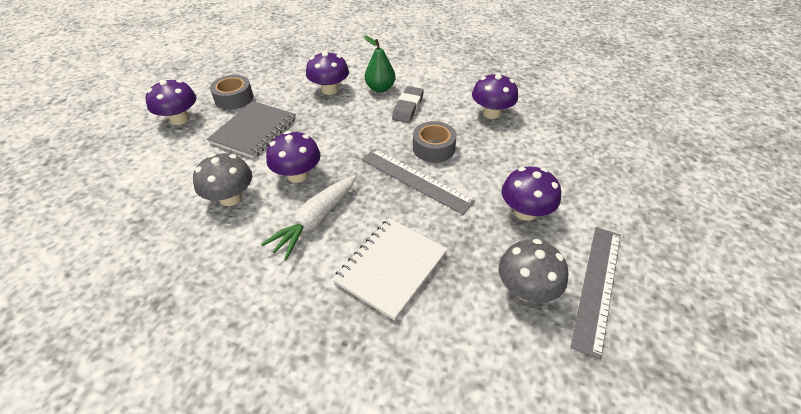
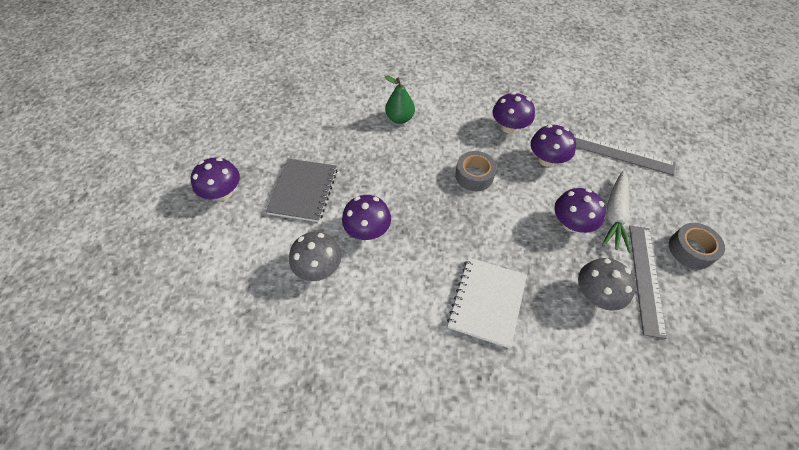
camera: 15 degrees left, 10 degrees up
grey tape [210,75,253,110] -> grey tape moved to [669,223,725,269]
white carrot [261,175,356,260] -> white carrot moved to [602,171,631,253]
purple mushroom [306,51,349,95] -> purple mushroom moved to [530,125,576,167]
grey ruler [361,149,475,215] -> grey ruler moved to [572,133,676,176]
grey eraser [392,86,424,123] -> none

